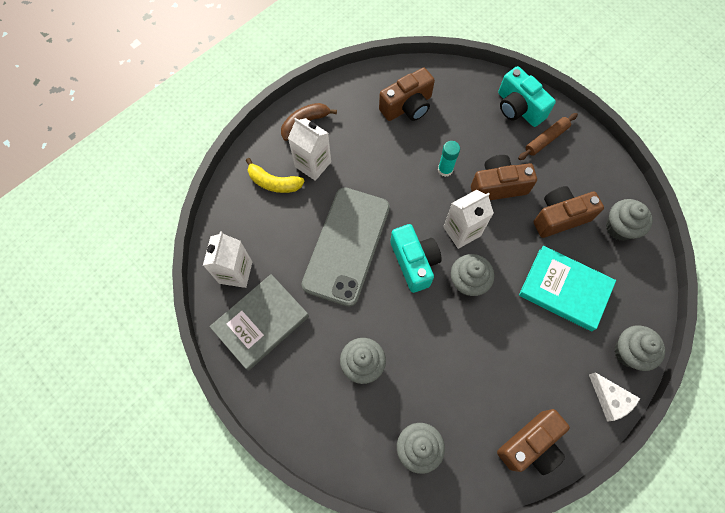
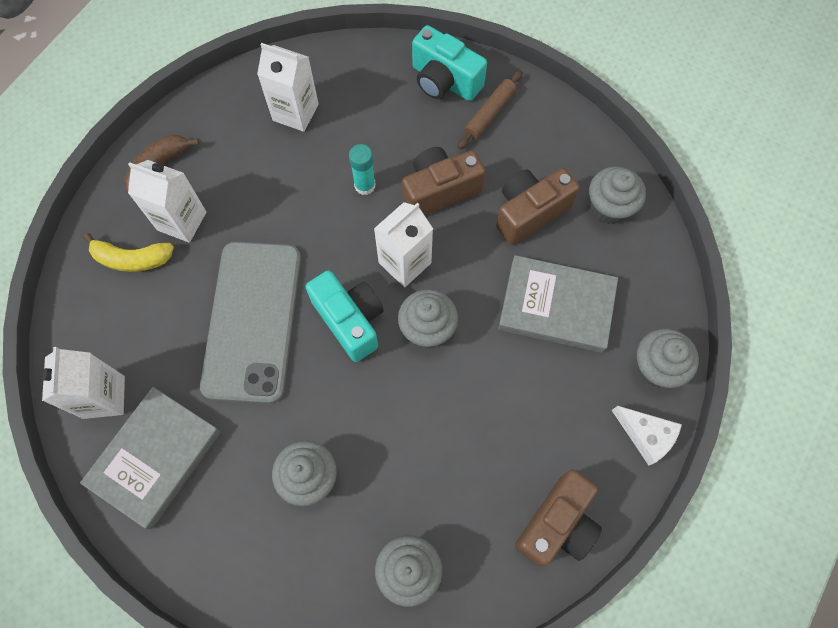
camera: 15 degrees left, 0 degrees up
brown camera [379,67,435,121] -> white carton [257,43,319,132]
turquoise book [519,246,616,331] -> grey book [498,255,618,353]

